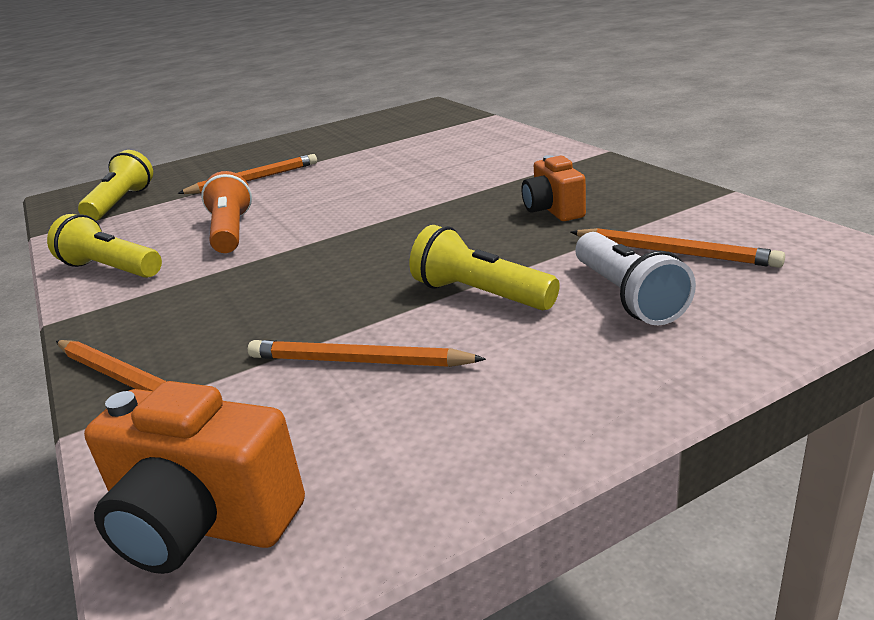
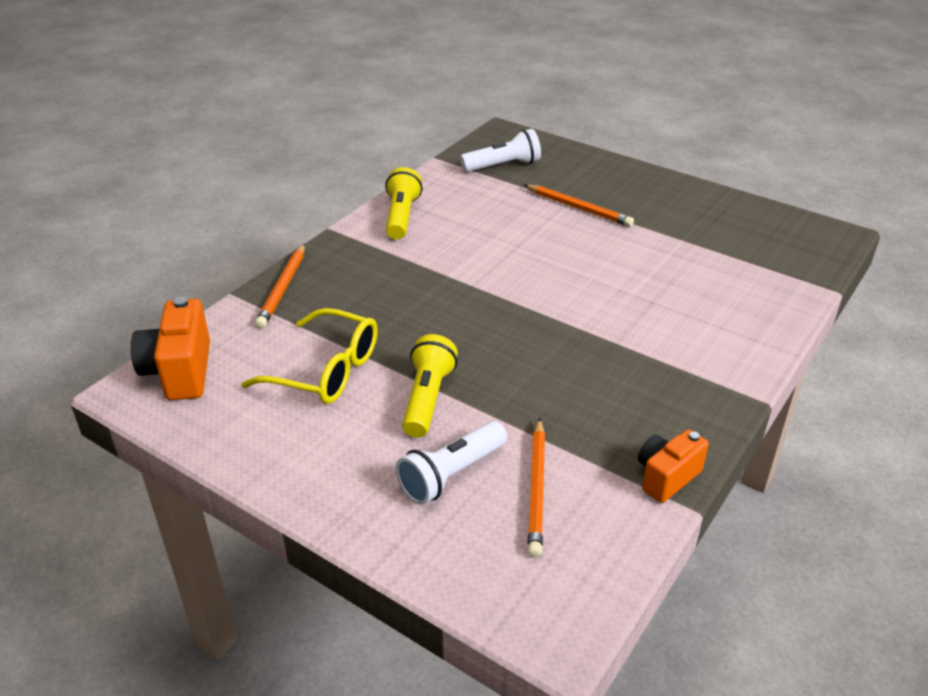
camera: 60 degrees right, 10 degrees up
yellow flashlight [78,150,153,221] -> white flashlight [460,129,541,172]
orange flashlight [201,171,252,253] -> none
orange pencil [248,340,486,367] -> yellow glasses [241,308,378,404]
orange camera [522,155,586,221] -> orange camera moved to [638,429,709,503]

